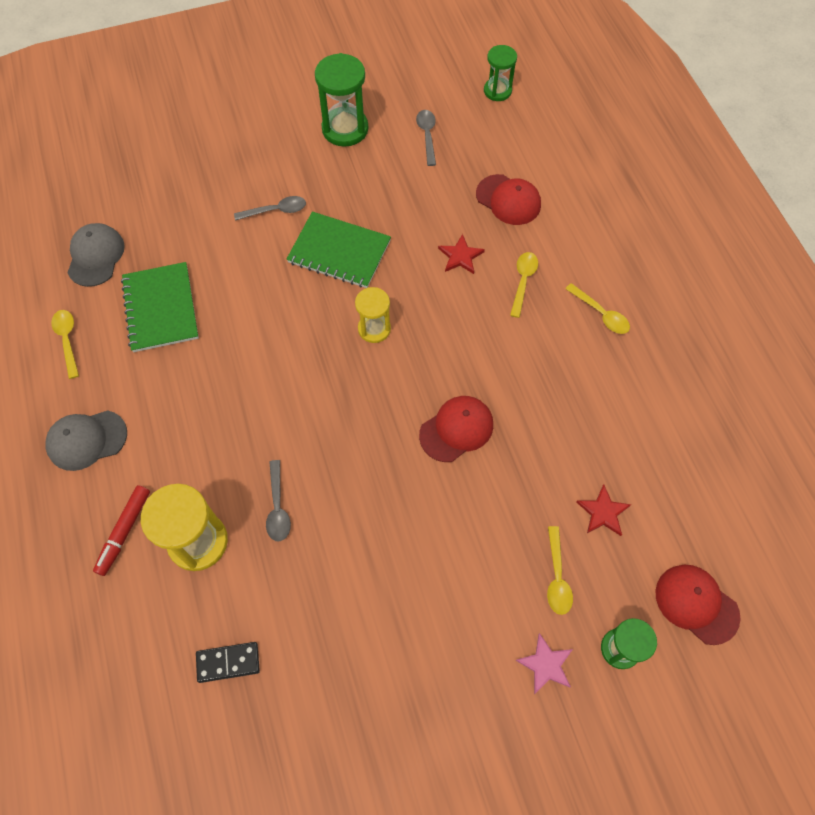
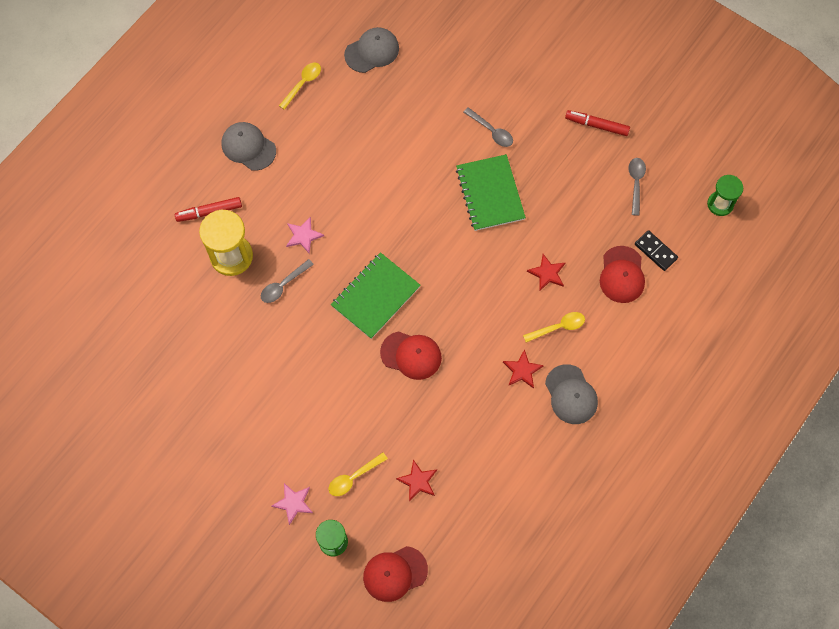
camera: 55 degrees right, 5 degrees up
green notebook [121,262,199,352] -> green notebook moved to [331,252,421,339]
black domino [196,642,260,683] -> black domino moved to [635,230,678,271]
green hourglass [315,53,368,147] -> red marker [565,110,630,136]
yellow hourglass [355,287,391,343] -> none
grey spoon [416,110,436,166] -> grey spoon turned 45 degrees counterclockwise [628,158,646,216]
yellow spoon [565,283,630,334] -> grey cap [545,364,598,424]
red cap [656,565,741,645] -> red cap turned 120 degrees counterclockwise [363,546,428,602]
none -> pink star [286,216,324,254]
none -> red star [503,349,544,389]

